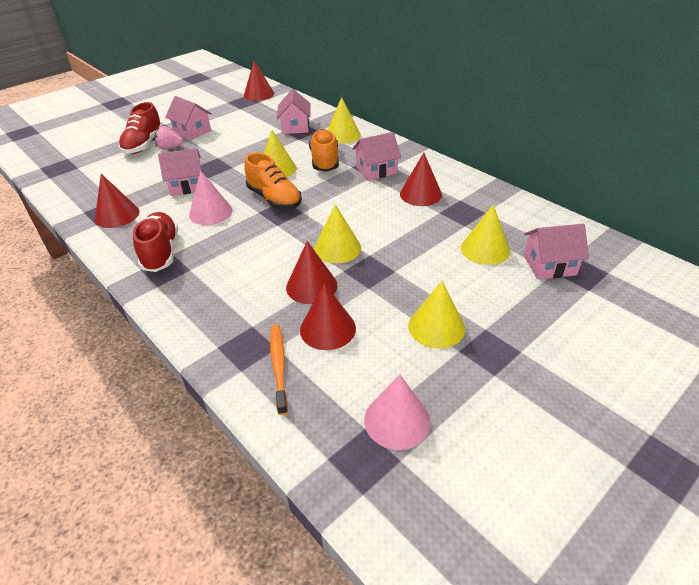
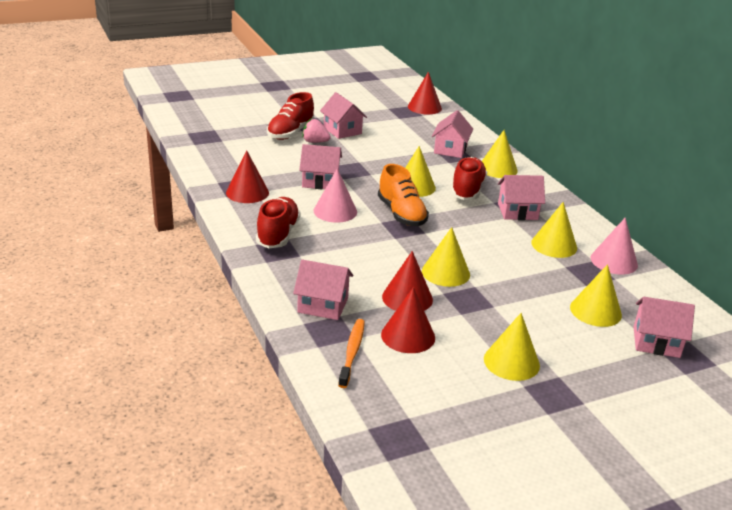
camera: 15 degrees right, 10 degrees down
orange shoe [309,129,339,172] -> red shoe [451,157,487,200]
pink cone [364,374,431,450] -> pink cone moved to [591,217,638,275]
red cone [400,153,442,206] -> yellow cone [531,202,577,258]
none -> pink house [293,260,353,320]

